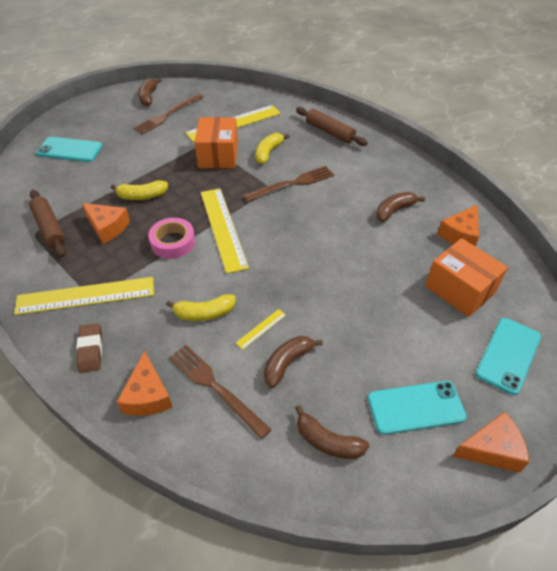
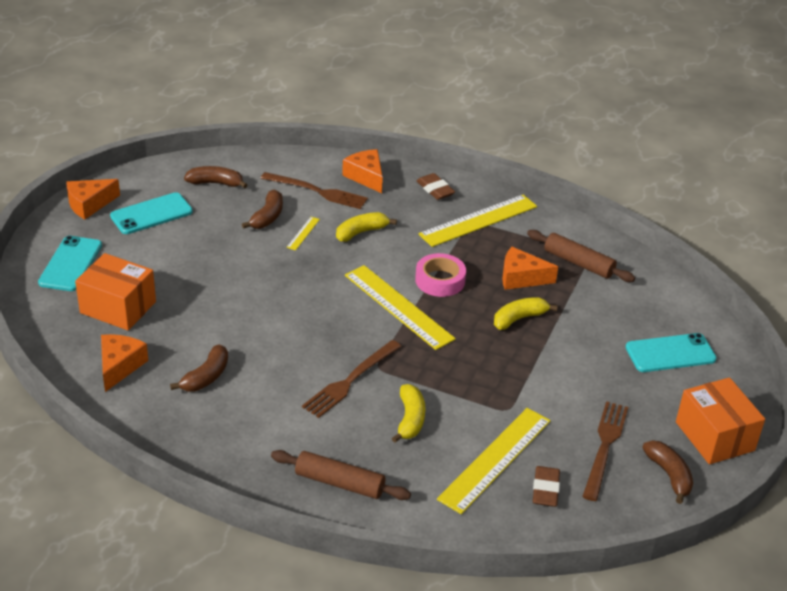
camera: 155 degrees right, 10 degrees down
orange box [195,117,238,168] -> orange box moved to [676,377,765,464]
none -> brown eraser [533,466,560,507]

